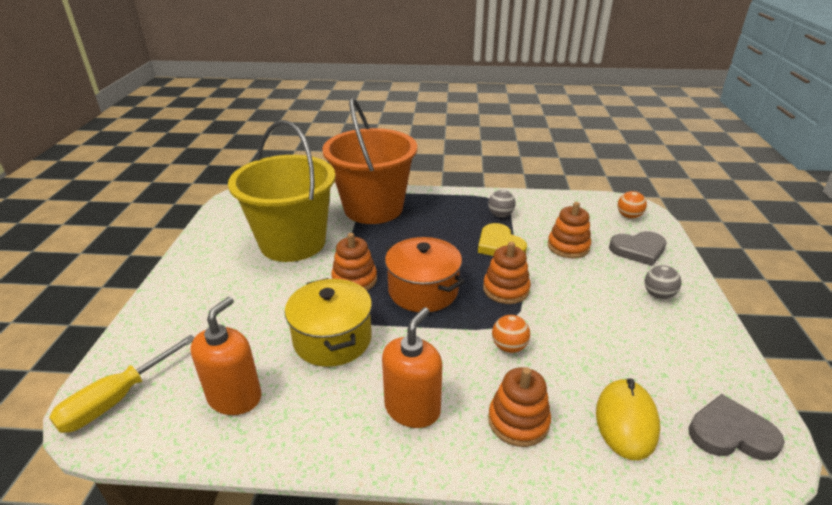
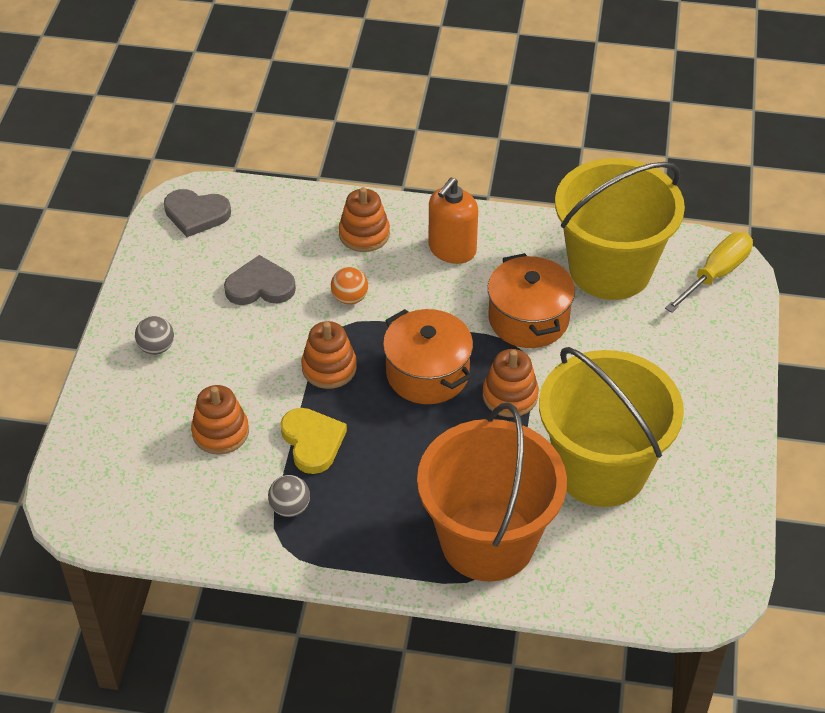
camera: 175 degrees left, 15 degrees up
orange soap dispenser [190,297,262,415] -> yellow bucket [555,158,685,300]
yellow pot [285,278,372,367] -> orange pot [488,253,575,348]
yellow mouse [596,378,660,460] -> none
grey heart [609,231,667,266] -> grey heart moved to [224,255,296,305]
orange ball [618,191,647,219] -> none

